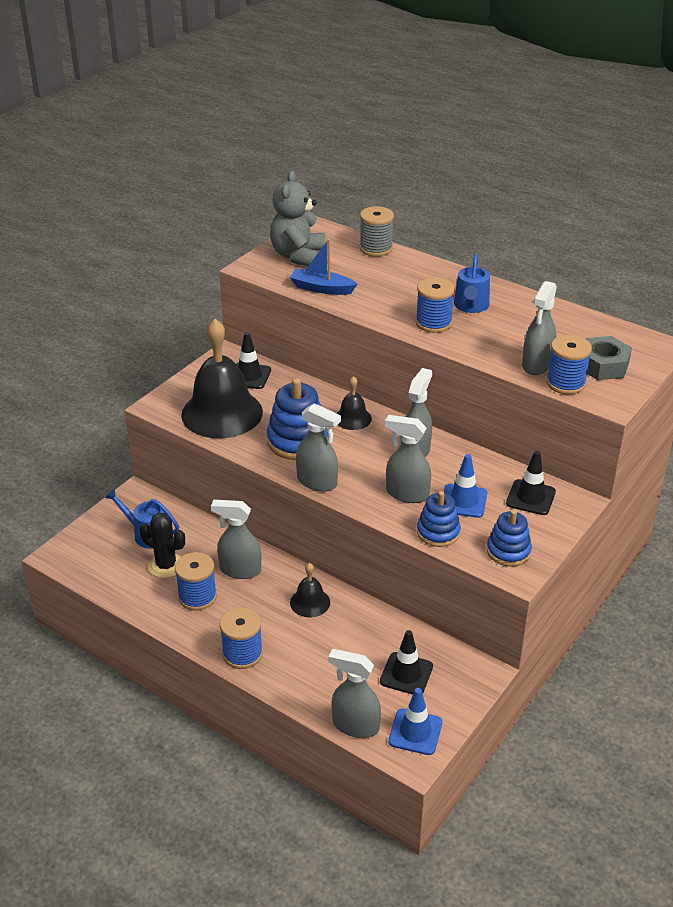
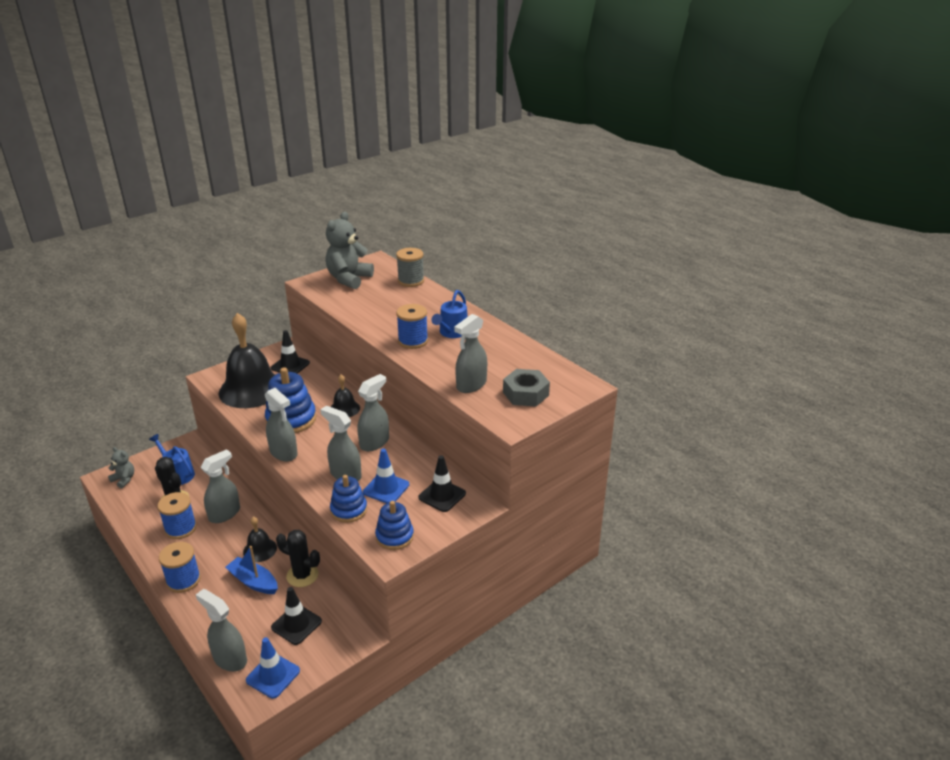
camera: 15 degrees right, 5 degrees down
grey spray bottle [211,500,261,579] -> grey spray bottle turned 105 degrees clockwise [201,449,240,523]
blue boat [289,239,358,295] -> blue boat moved to [225,546,278,594]
blue spool [546,335,592,395] -> none
none -> grey teddy bear [108,447,134,488]
none -> black cactus [276,530,320,587]

